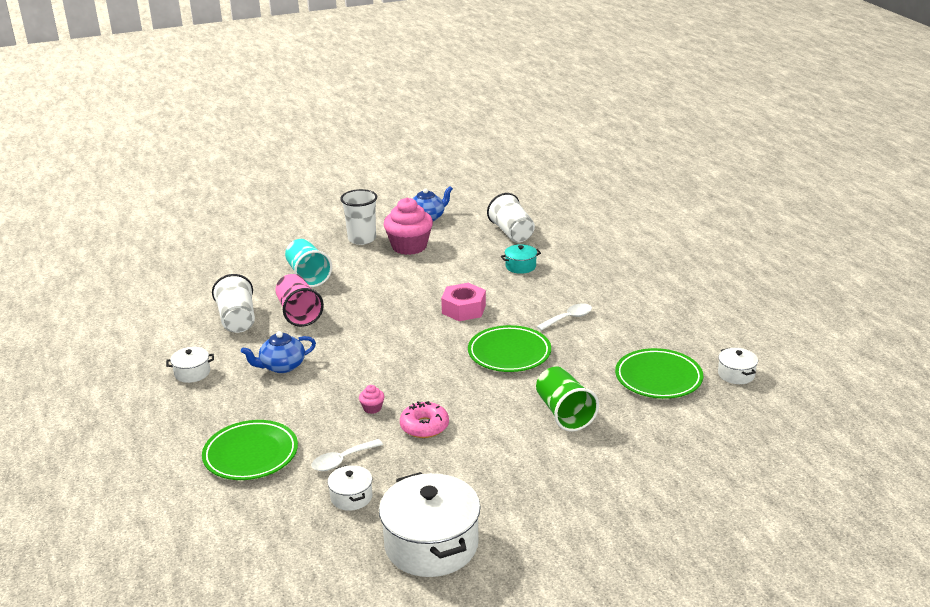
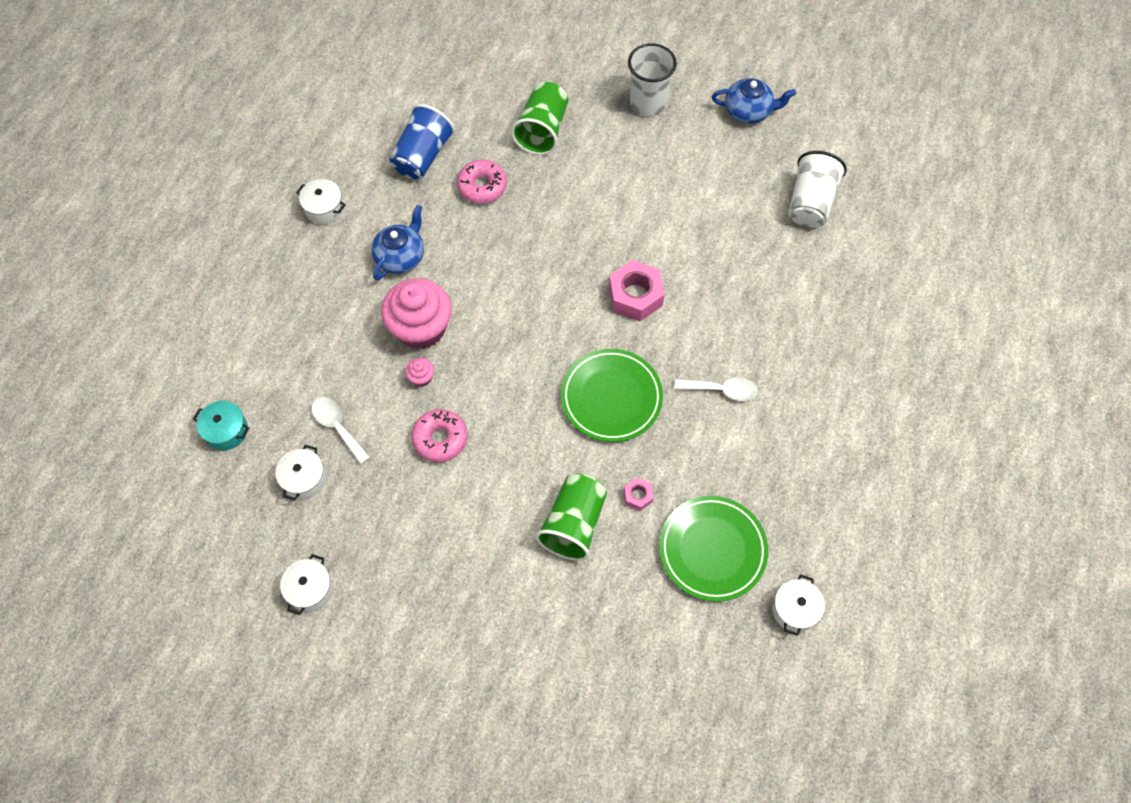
camera: 40 degrees right, 35 degrees up
green plate [202,420,298,480] -> none
white cup [212,274,255,333] -> blue cup [389,104,455,179]
blue teapot [241,331,316,373] -> blue teapot turned 105 degrees clockwise [371,205,424,280]
pink cup [275,274,324,327] -> pink donut [457,160,507,204]
turquoise cup [285,239,332,287] -> green cup [511,82,568,155]
white spoon [311,439,383,471] -> white spoon turned 45 degrees clockwise [312,397,370,464]
white pot [379,472,481,577] -> white pot [280,554,333,615], size x0.47
pink cupcake [384,198,433,255] -> pink cupcake moved to [381,278,452,349]
turquoise pot [501,244,541,274] -> turquoise pot moved to [193,401,249,450]
none -> pink nut [624,478,653,511]

